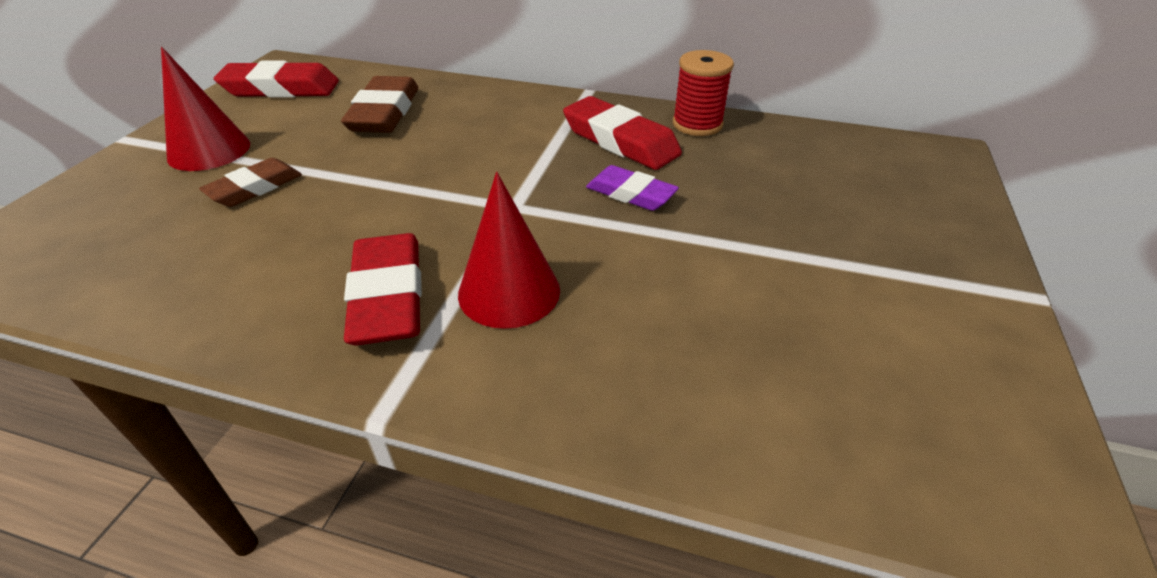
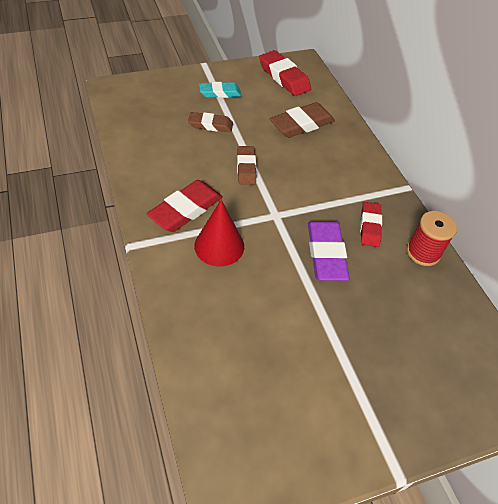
camera: 50 degrees right, 10 degrees up
red cone [161,47,250,171] -> turquoise eraser [199,82,241,98]
red eraser [563,96,682,170] -> red eraser [360,202,382,247], size x0.64
purple eraser [586,165,679,211] -> purple eraser [308,221,350,281], size x1.55
none -> brown eraser [237,146,256,185]

